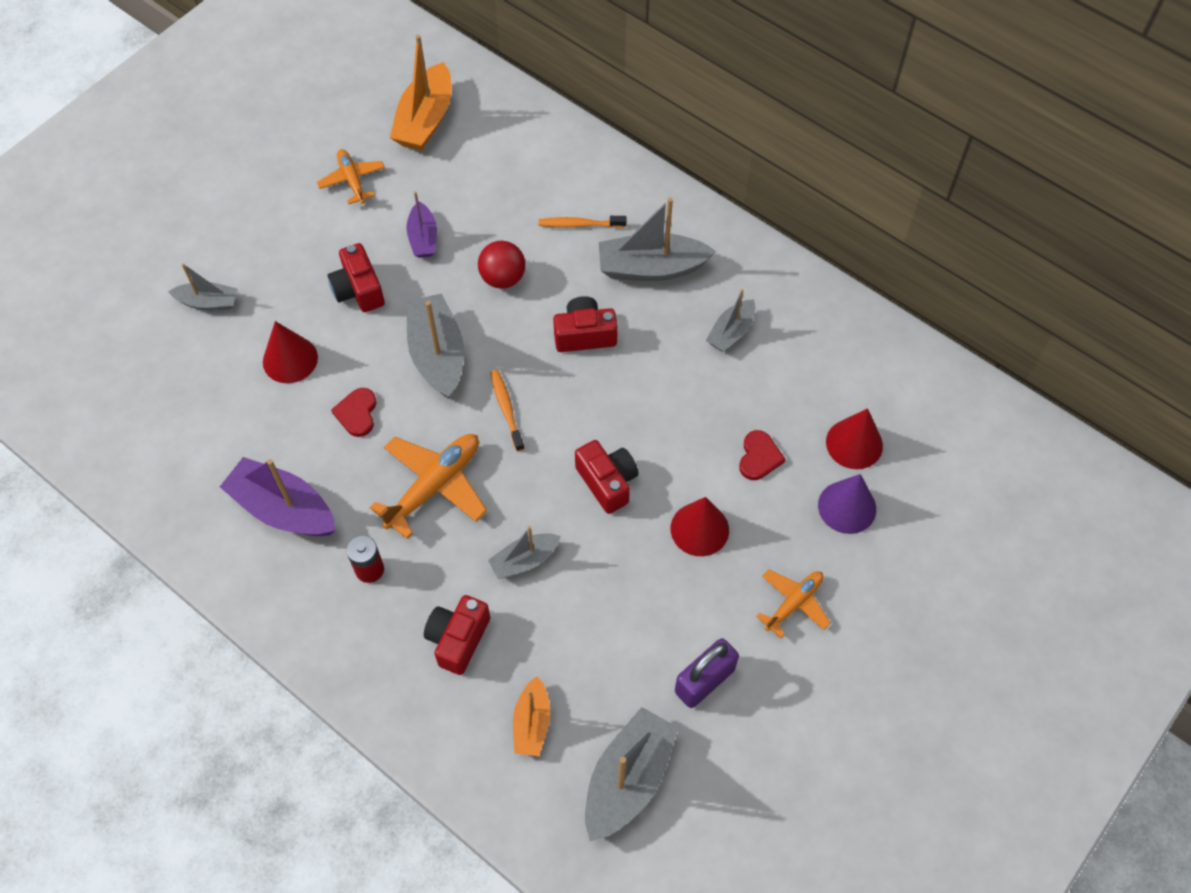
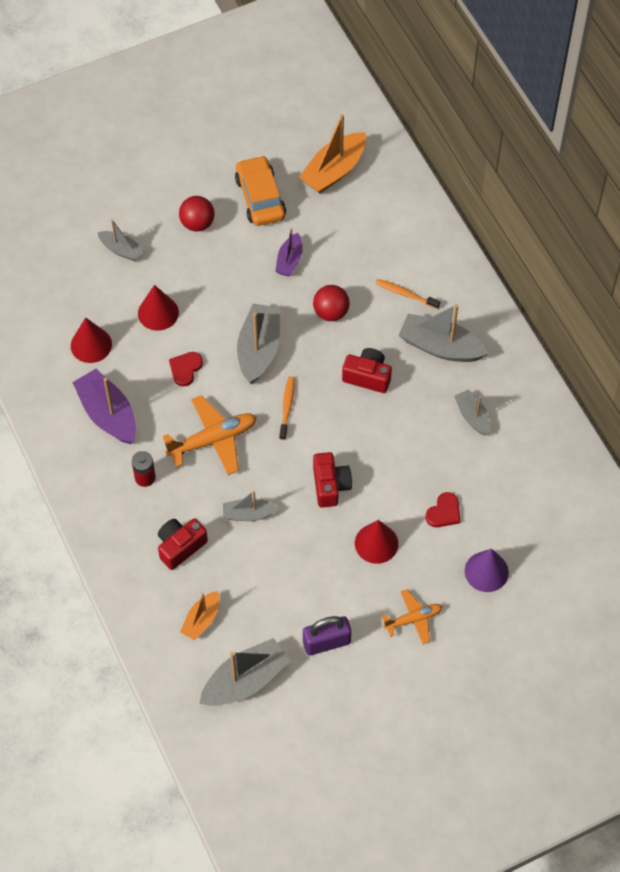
camera: 25 degrees right, 0 degrees up
orange plane [317,149,385,204] -> orange car [235,155,286,226]
red camera [327,243,385,312] -> none
grey boat [706,289,755,352] -> grey boat turned 90 degrees clockwise [454,389,490,435]
red cone [826,408,883,469] -> red cone moved to [71,317,112,363]
none -> red ball [179,196,215,231]

